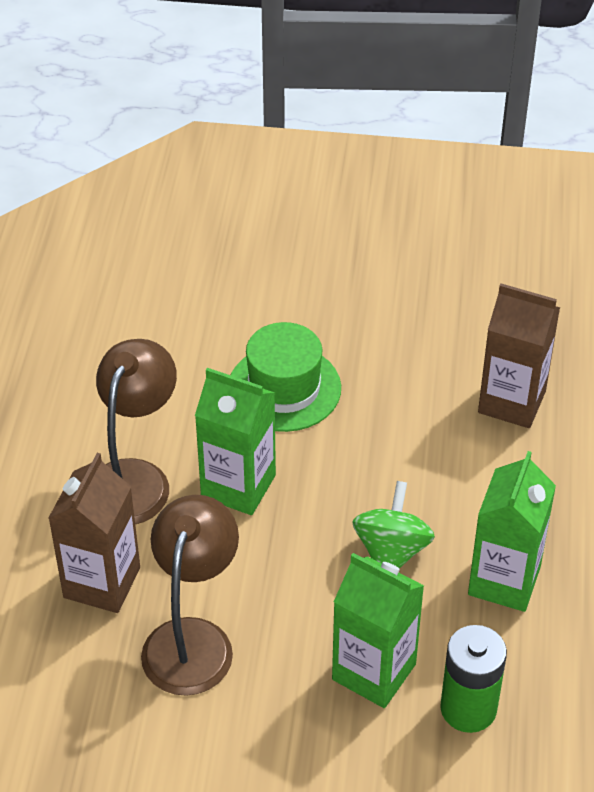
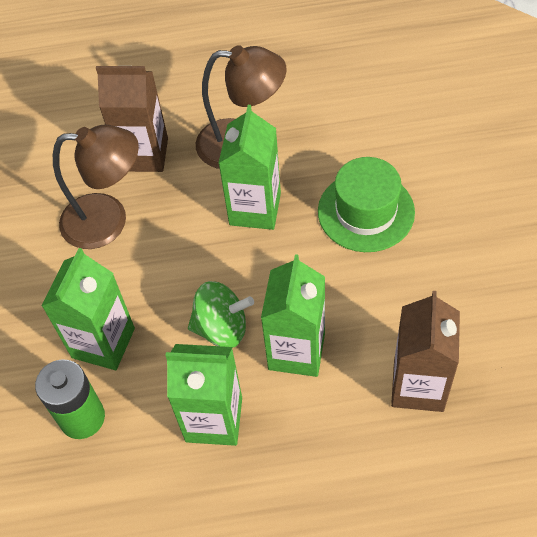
camera: 80 degrees right, 10 degrees up
none -> green carton [261,254,325,377]

